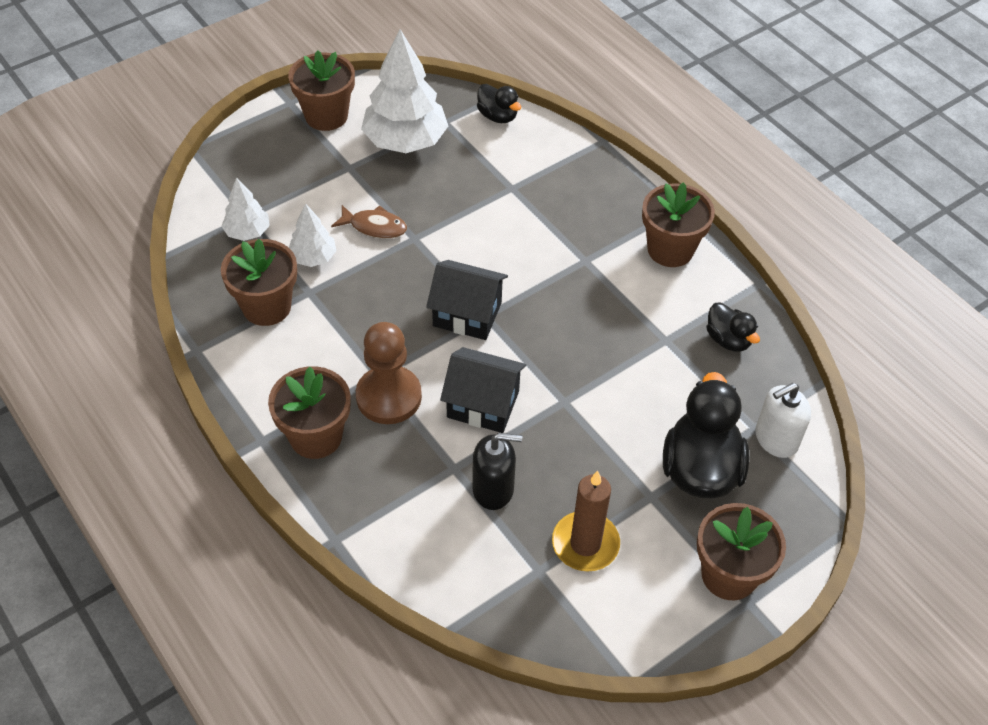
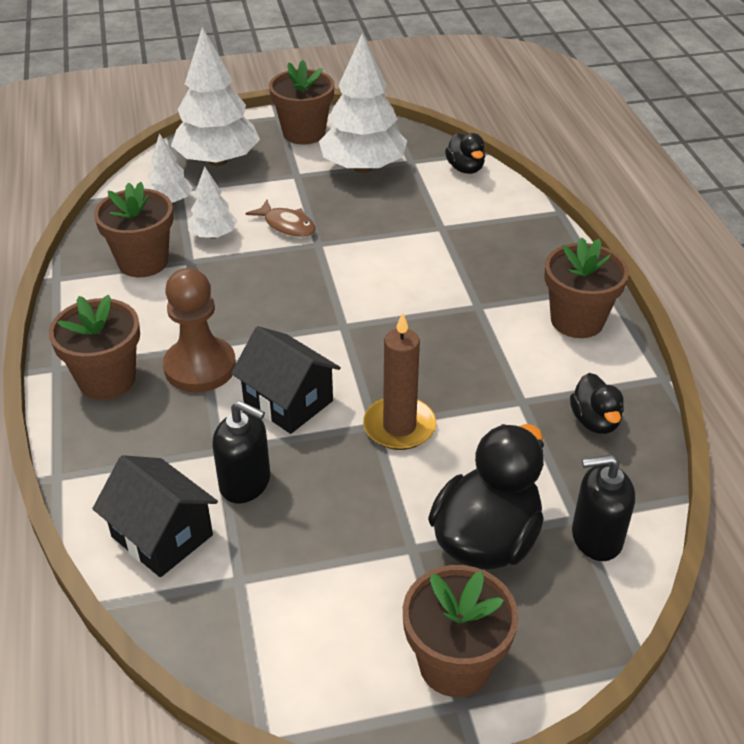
camera: 25 degrees right, 10 degrees down
black house [426,260,508,340] -> black house moved to [92,455,218,577]
brown candle [552,471,620,572] -> brown candle moved to [363,312,436,450]
white soap dispenser [755,383,811,458] -> black soap dispenser [572,455,635,561]
none -> white tree [171,27,260,166]

